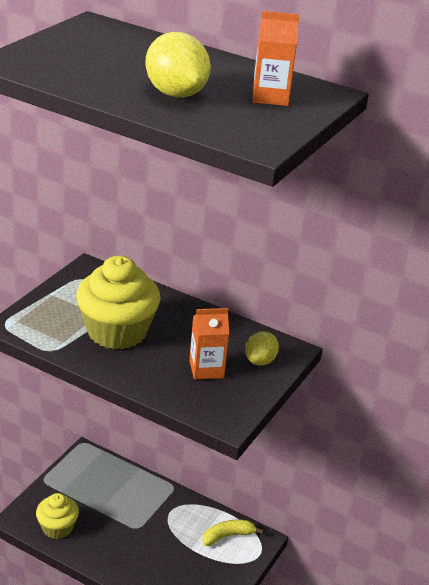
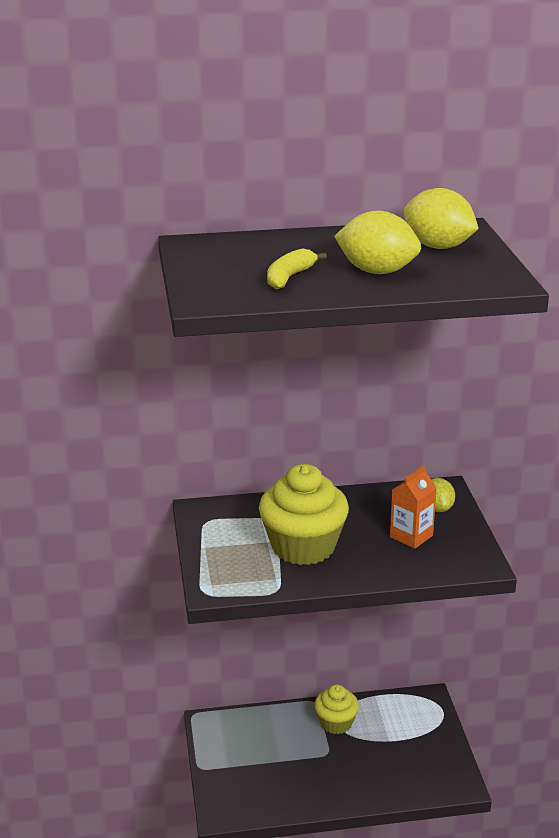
camera: 35 degrees left, 5 degrees down
yellow cupcake [36,493,79,539] -> yellow cupcake moved to [314,685,359,734]
yellow banana [202,520,264,546] -> yellow banana moved to [267,249,327,289]
orange carton [253,11,299,106] -> yellow lemon [404,188,479,249]

